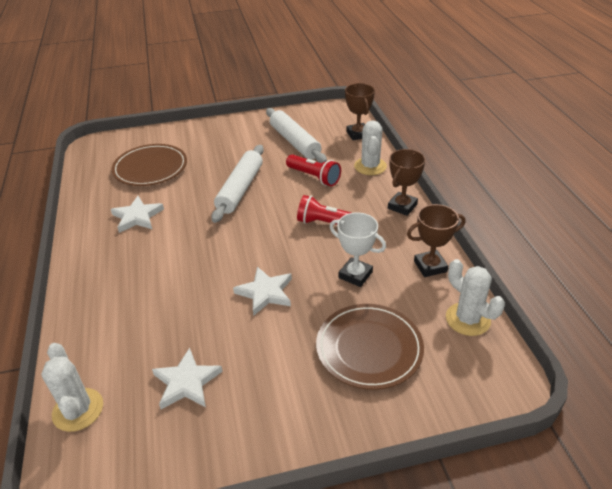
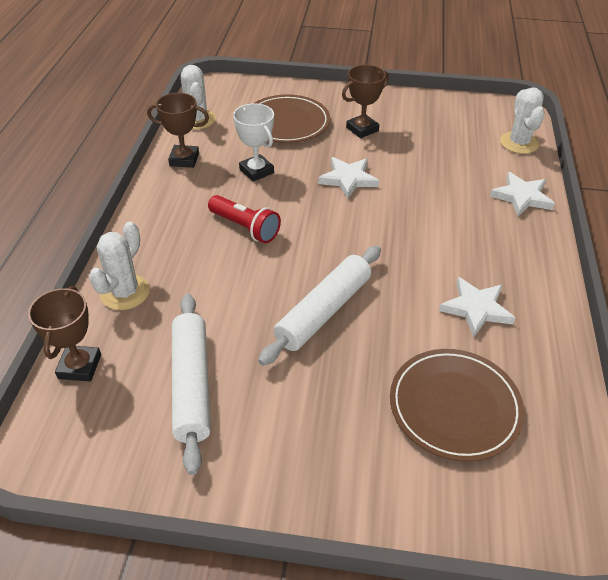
camera: 160 degrees left, 5 degrees up
white star [152,348,223,409] -> white star moved to [490,172,555,216]
red flashlight [286,154,341,186] -> none
brown trophy [388,149,426,216] -> brown trophy moved to [342,65,389,138]

